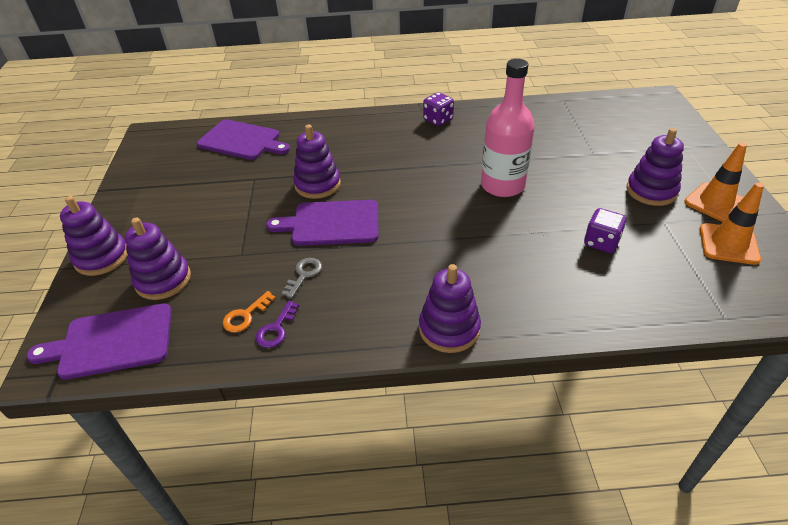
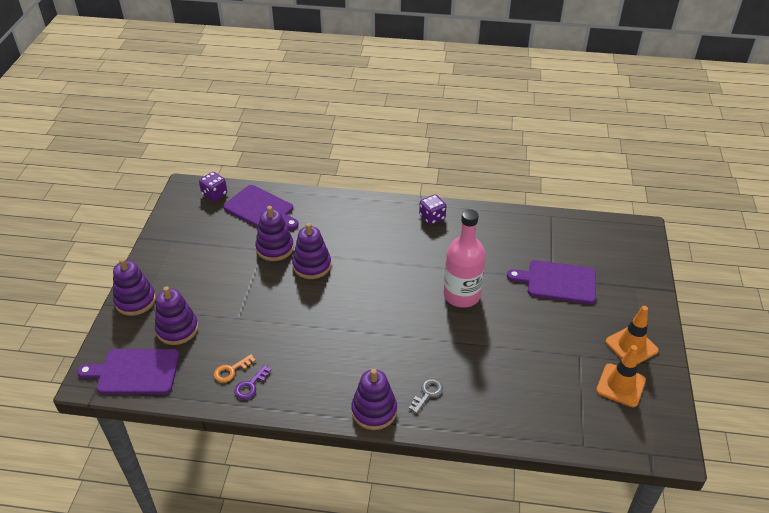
camera: 10 degrees right, 0 degrees up
purple cutting board [266,200,379,246] -> purple cutting board moved to [507,260,596,304]
grey key [282,258,322,299] -> grey key moved to [409,379,443,414]
purple dice [584,208,626,253] -> purple dice moved to [199,172,227,201]
purple stacking toy [627,128,684,206] -> purple stacking toy moved to [255,206,294,261]

